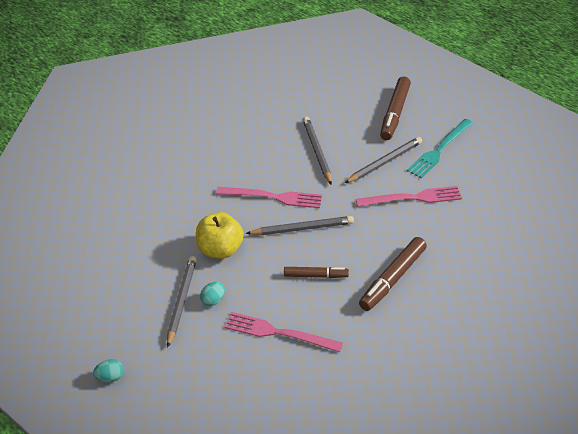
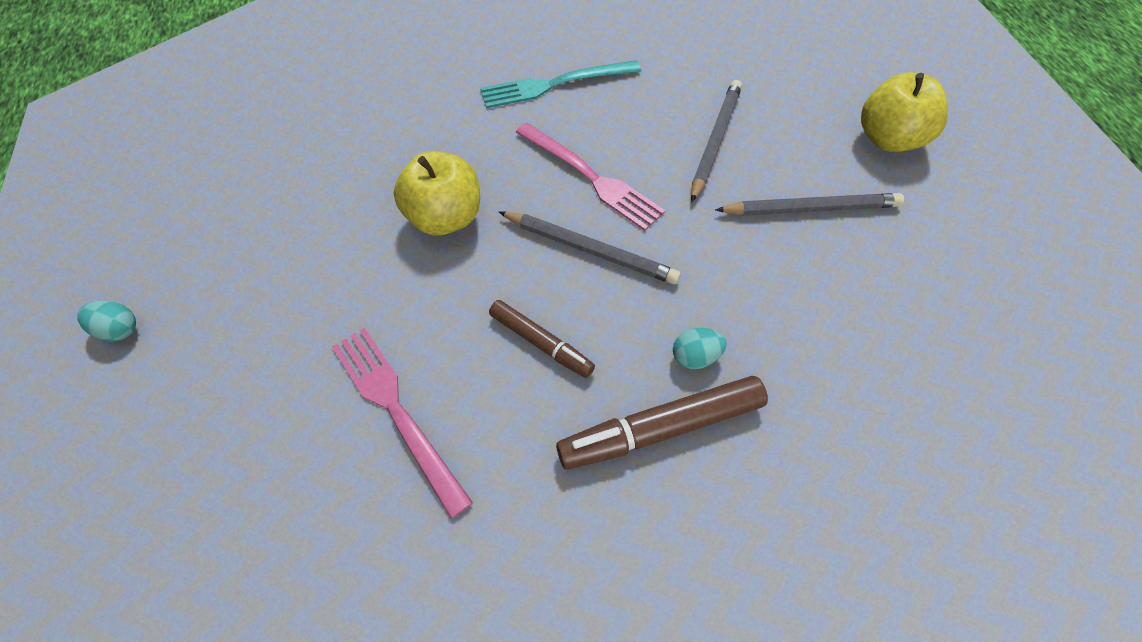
camera: 35 degrees right, 15 degrees up
grey pencil [167,256,197,348] -> none
turquoise egg [200,282,225,306] -> turquoise egg moved to [673,328,727,369]
pink fork [356,186,462,207] -> none
brown marker [380,77,411,140] -> yellow apple [861,72,948,152]
turquoise fork [407,119,473,178] -> turquoise fork moved to [480,60,641,108]

